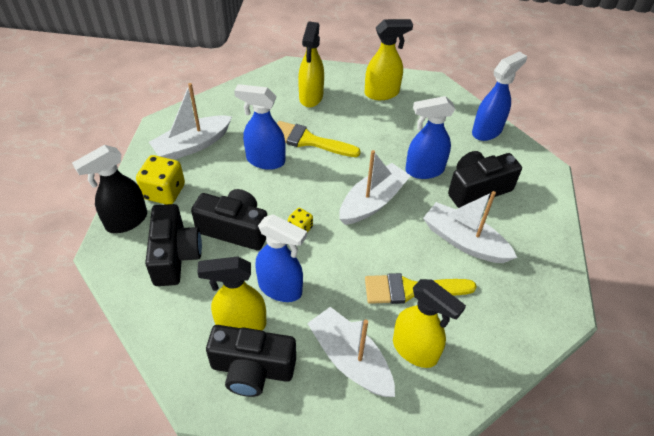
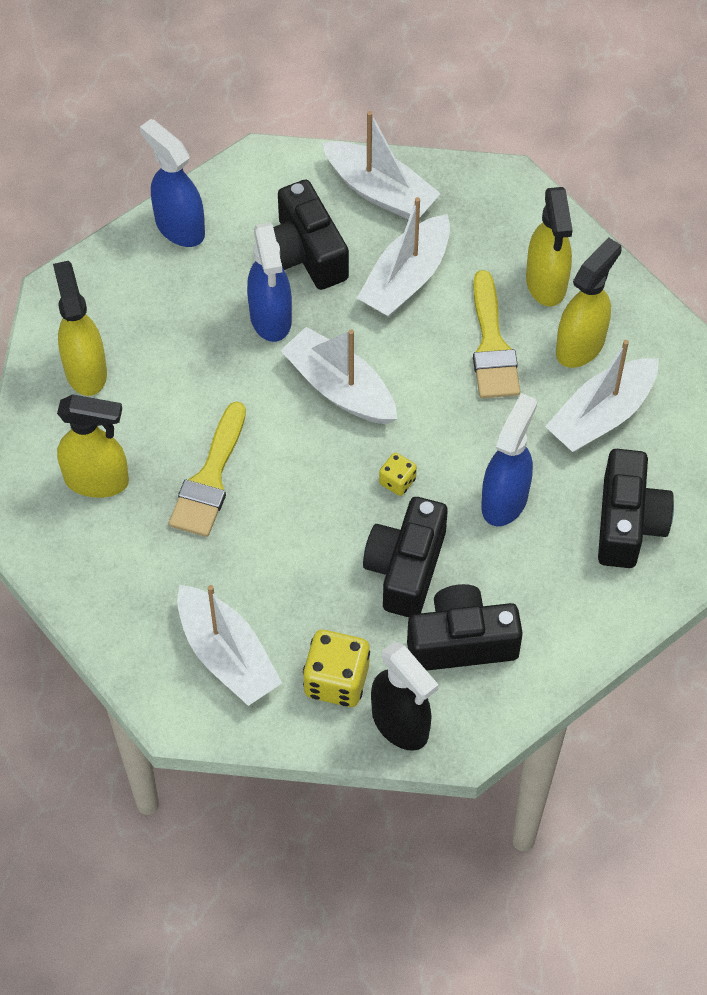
camera: 90 degrees left, 10 degrees up
yellow spray bottle [197,257,266,330] -> yellow spray bottle moved to [526,187,573,307]
blue spray bottle [234,84,286,170] -> none
none -> white boat [322,111,441,220]

